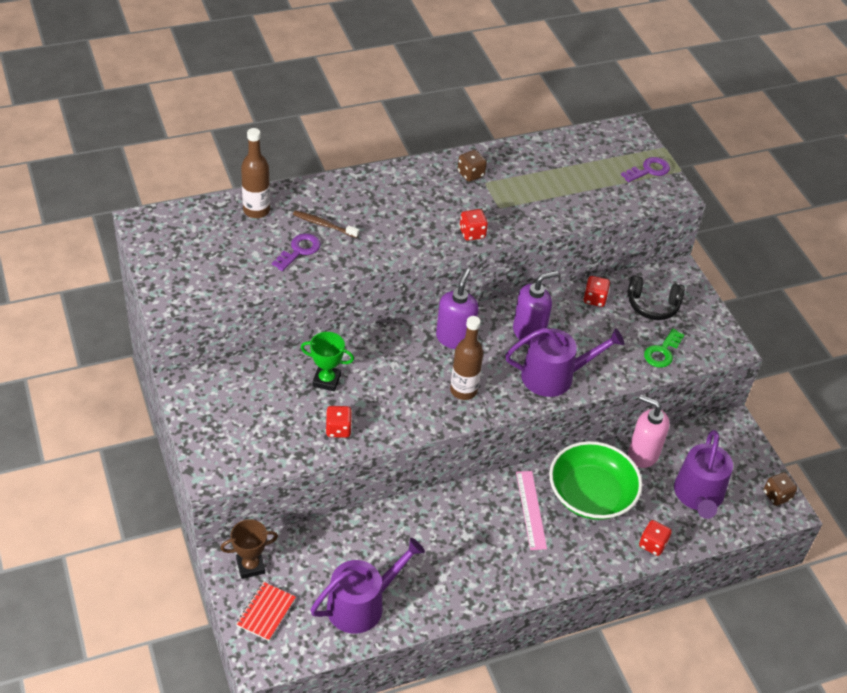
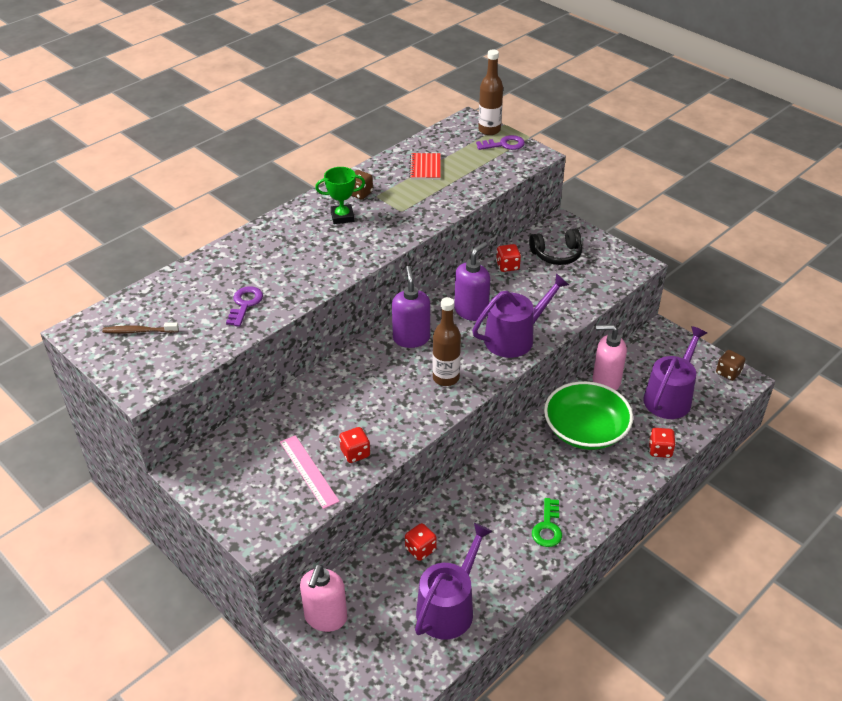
camera: 20 degrees left, 5 degrees down
brown trophy [220,519,278,579] -> pink soap dispenser [300,564,347,632]
red notebook [236,582,296,641] -> red notebook moved to [409,153,441,180]
brown bottle [241,128,270,218] -> brown bottle moved to [478,50,503,135]
brown toothbrush [293,210,359,238] -> brown toothbrush moved to [102,322,179,333]
green trophy [301,332,354,391] -> green trophy moved to [315,167,365,224]
red dice [459,209,488,241] -> red dice moved to [405,523,437,561]
pink ruler [516,471,547,550] -> pink ruler moved to [280,435,340,509]
purple key [621,157,670,183] -> purple key turned 45 degrees clockwise [476,135,525,150]
green key [644,329,684,368] -> green key moved to [532,498,562,547]
purple watering can [674,430,733,519] -> purple watering can turned 135 degrees counterclockwise [643,326,707,419]

